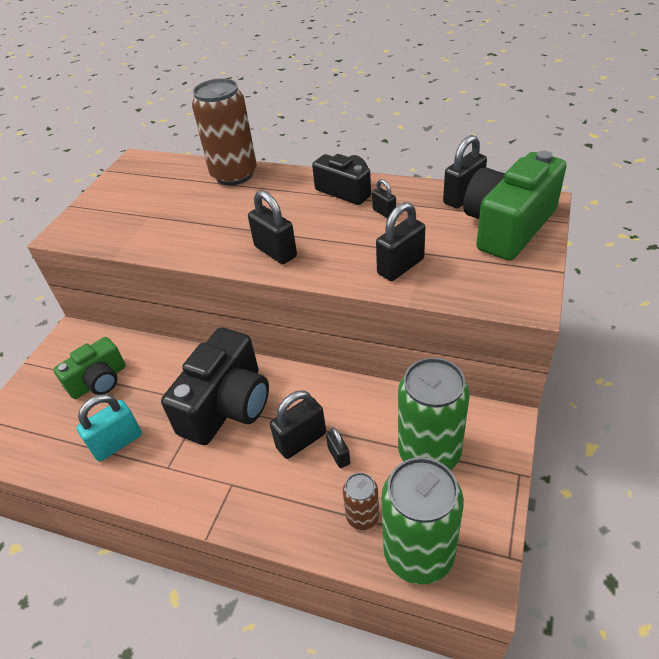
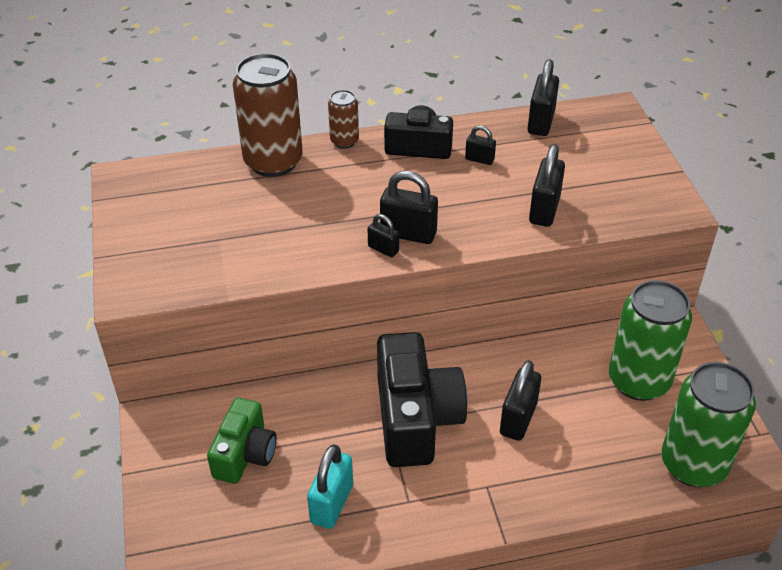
camera: 35 degrees left, 0 degrees up
black padlock [326,427,350,468] -> black padlock moved to [368,214,399,257]
brown can [343,473,379,530] -> brown can moved to [328,90,359,149]
green camera [463,151,566,261] -> none

